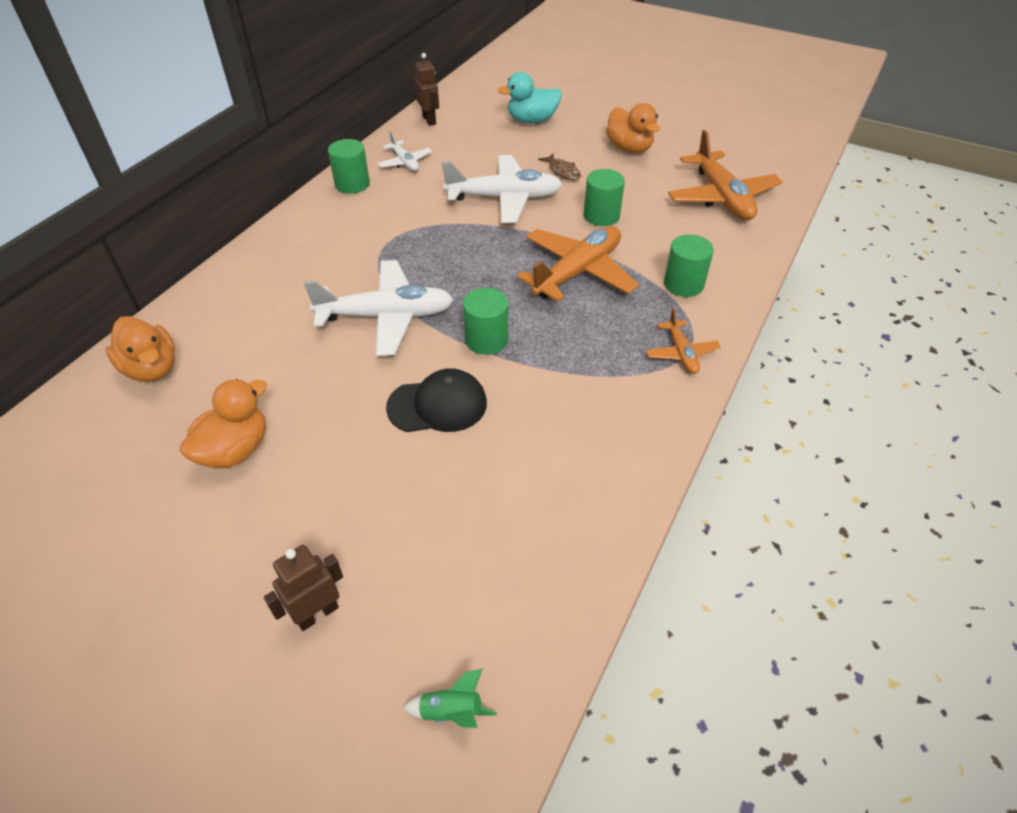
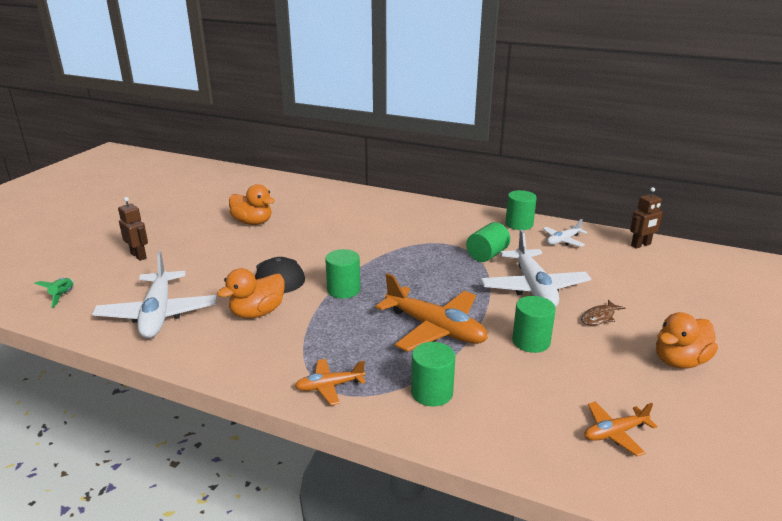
camera: 85 degrees right, 20 degrees down
orange duck [106,316,175,382] -> orange duck moved to [217,268,285,318]
white plane [304,260,454,356] -> white plane moved to [92,251,216,338]
turquoise duck [498,72,562,123] -> none
orange plane [668,130,783,220] -> orange plane [584,401,658,456], size x0.52
none -> green cylinder [466,222,510,262]

